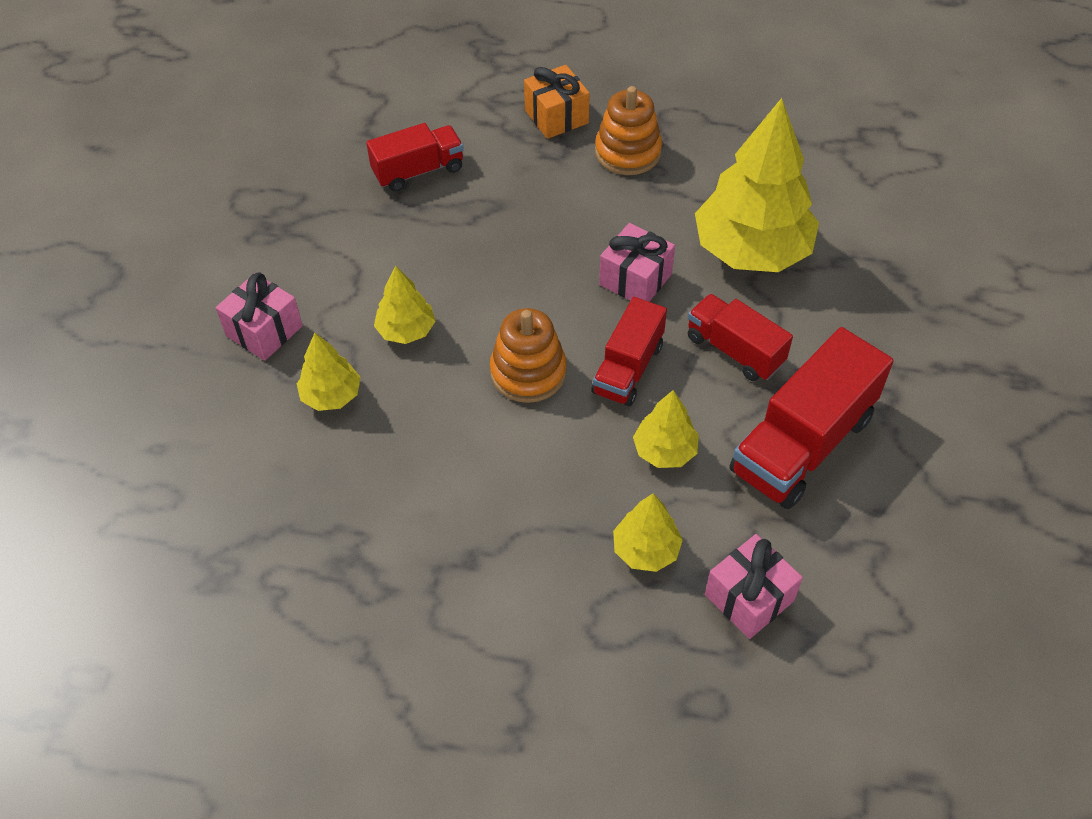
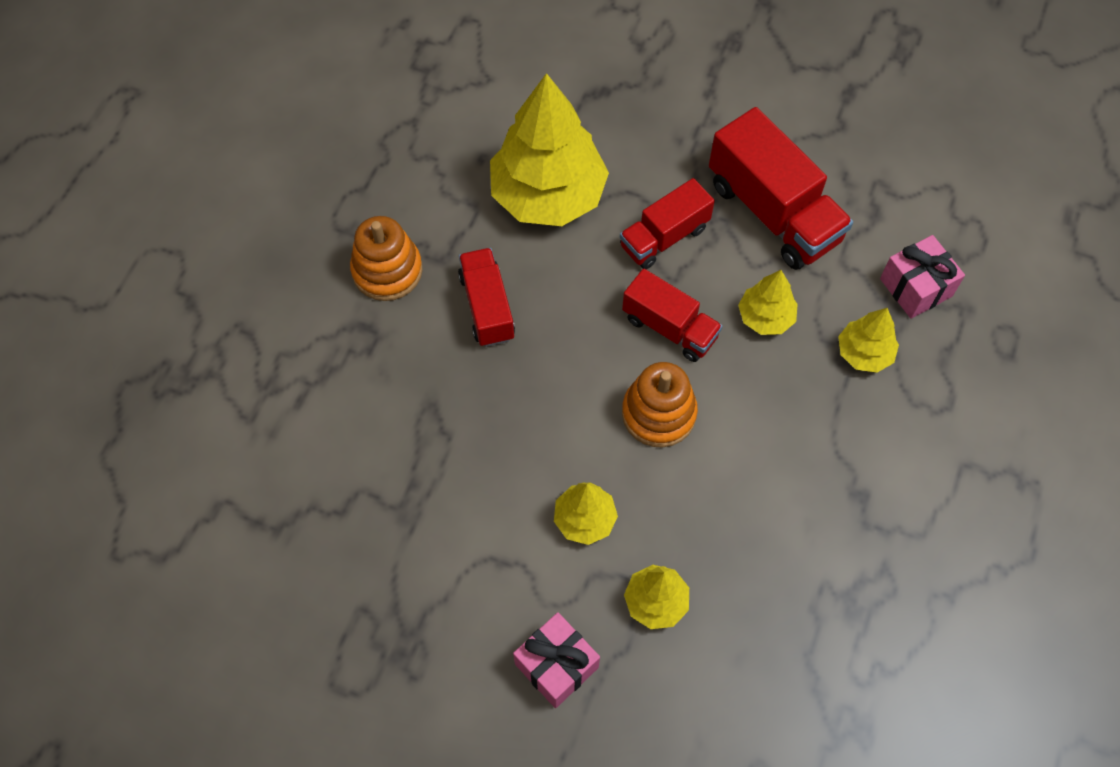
camera: 80 degrees left, 10 degrees up
red truck [366,123,464,192] -> red truck moved to [458,248,515,347]
orange gift [524,65,590,139] -> none
pink gift [599,223,675,302] -> none

